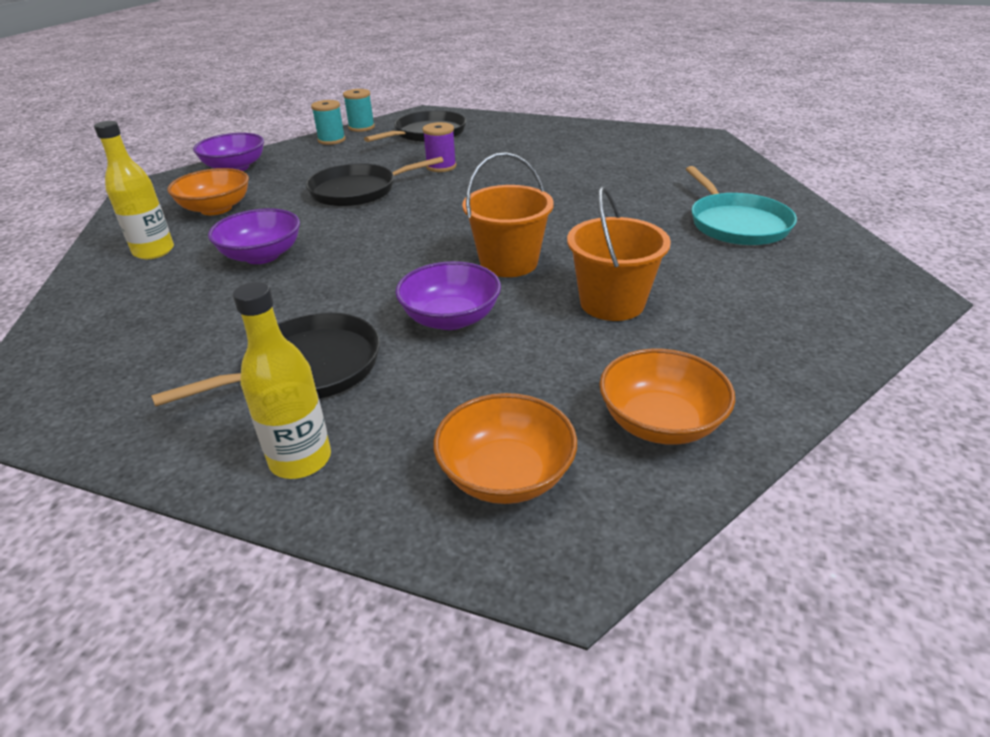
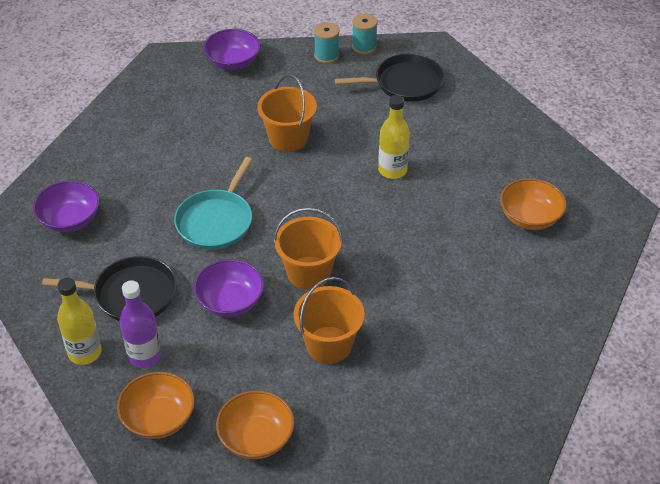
camera: 35 degrees right, 10 degrees up
yellow bottle [94,121,174,259] -> yellow bottle moved to [378,95,410,179]
orange bowl [167,168,249,215] -> orange bowl moved to [500,178,567,230]
purple bowl [208,208,300,264] -> purple bowl moved to [33,181,100,232]
black pan [306,157,443,207] -> orange bucket [257,74,317,152]
purple spool [423,122,456,172] -> none
turquoise pan [686,166,797,245] -> turquoise pan moved to [174,157,253,250]
none -> purple bottle [119,280,161,368]

